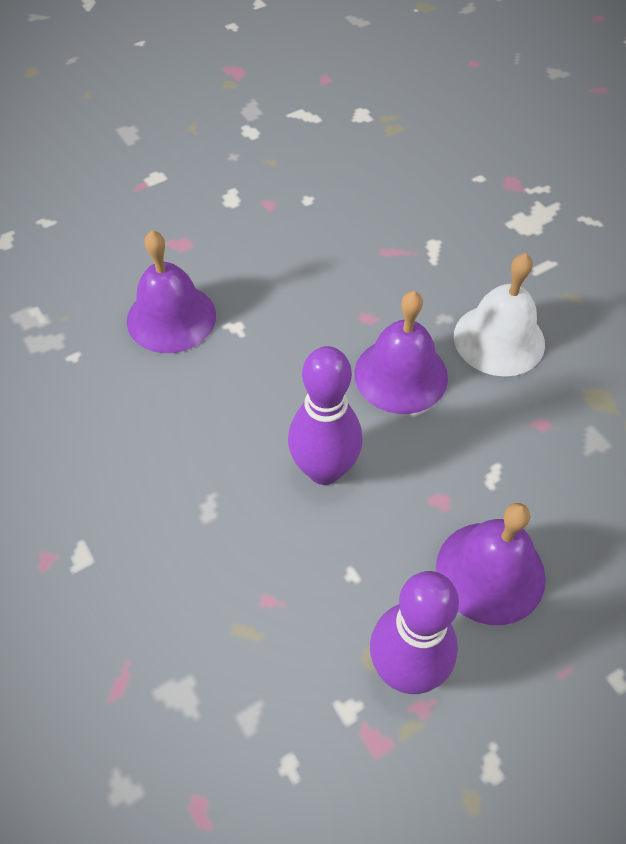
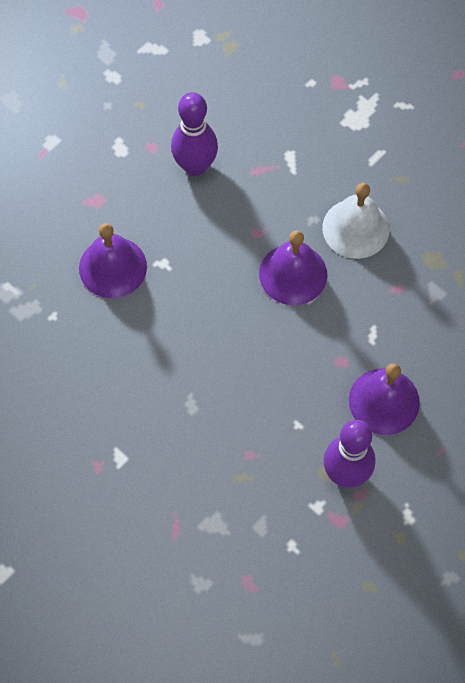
camera: 15 degrees left, 10 degrees up
purple bowling pin [288,346,363,485] -> purple bowling pin moved to [171,92,218,176]

